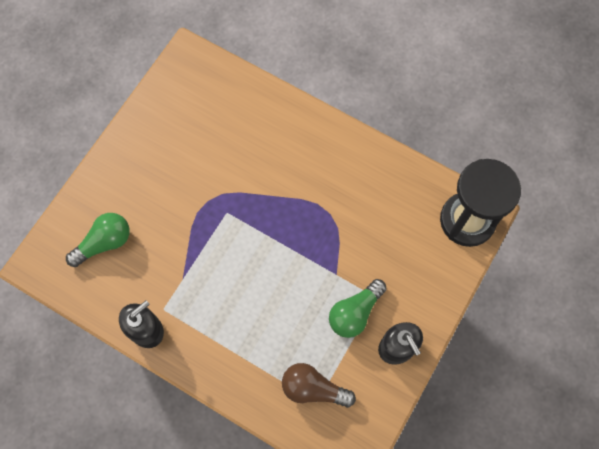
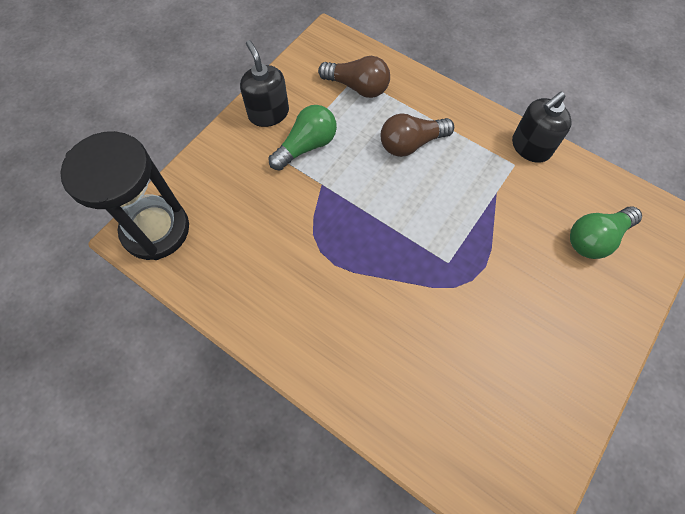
camera: 175 degrees left, 5 degrees down
none -> brown light bulb [381,114,454,157]

